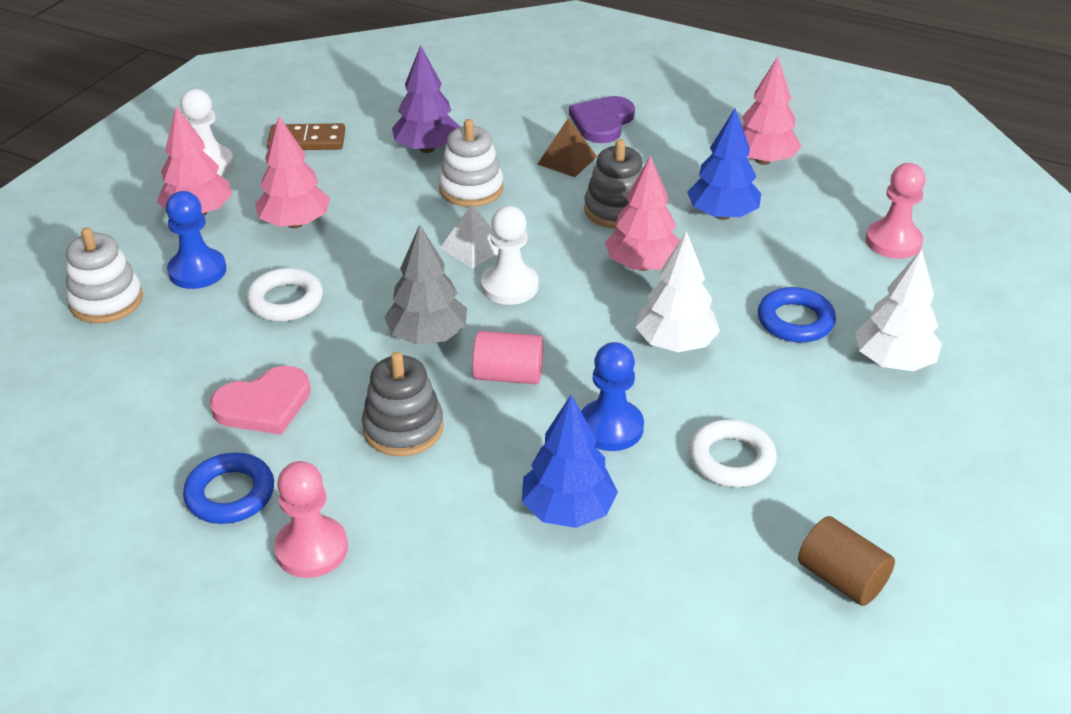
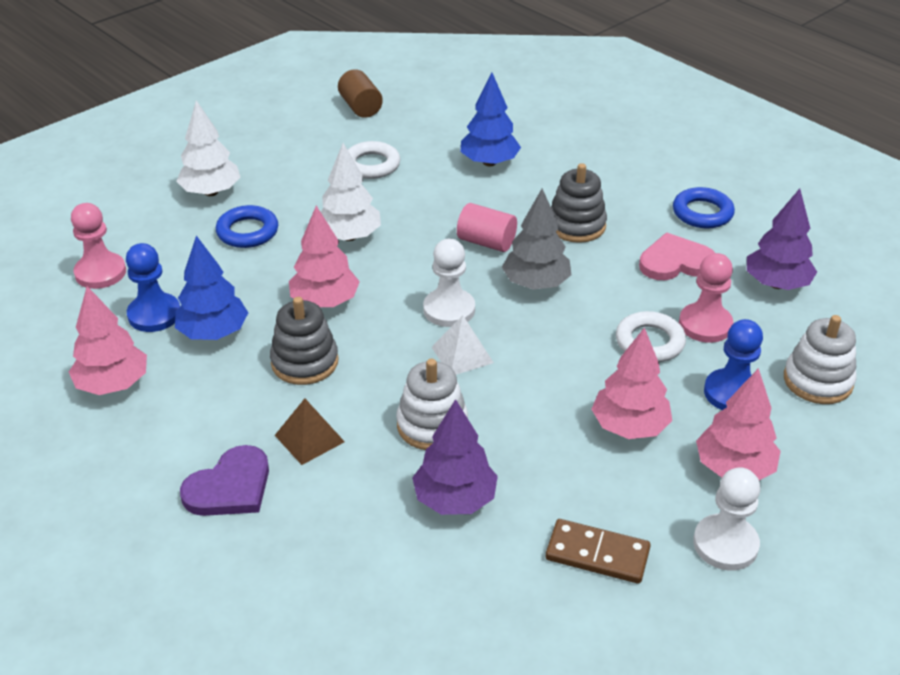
camera: 160 degrees left, 0 degrees up
pink pawn [274,461,348,578] -> pink pawn moved to [679,253,733,343]
blue pawn [581,342,644,451] -> blue pawn moved to [126,243,180,332]
none -> purple tree [747,189,817,290]

